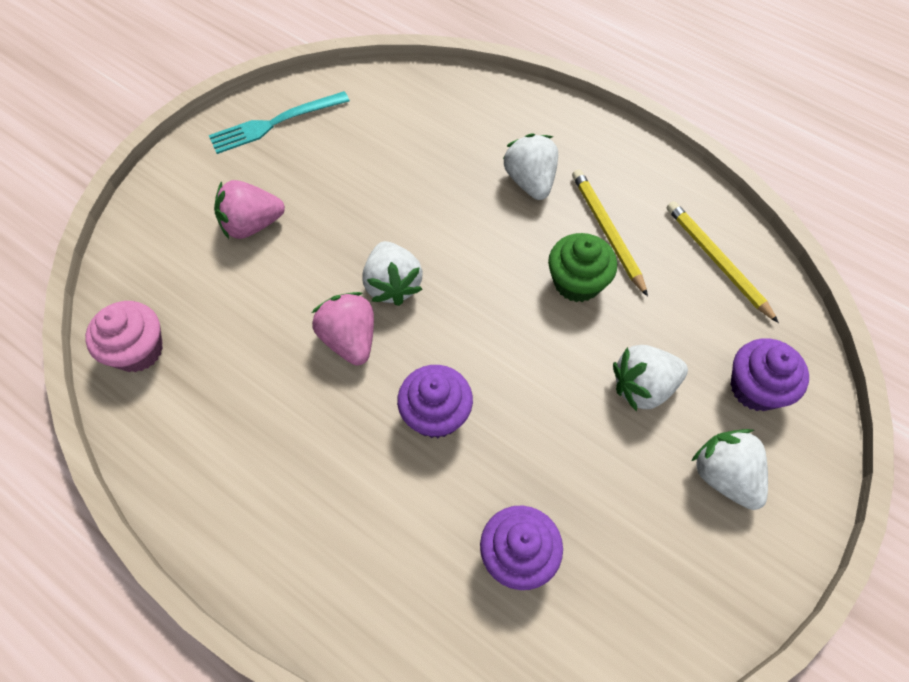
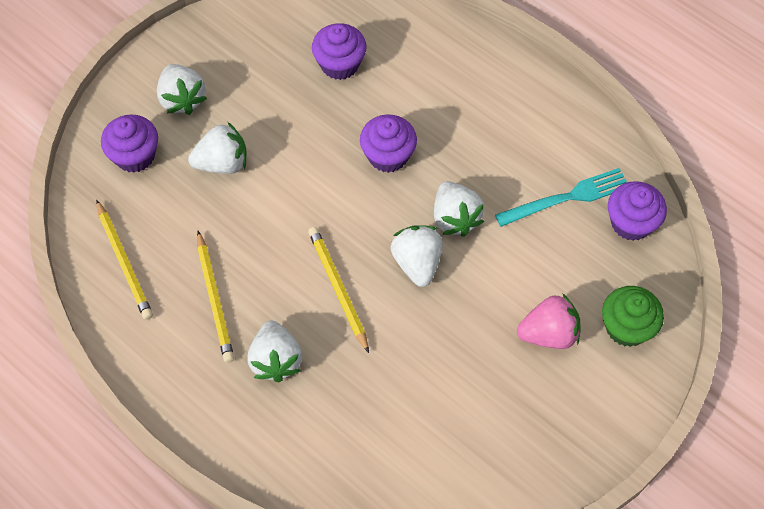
camera: 175 degrees left, 0 degrees up
pink cupcake [85,301,163,372] -> purple cupcake [608,181,667,241]
turquoise fork [209,91,350,154] -> turquoise fork moved to [495,168,627,227]
pink strawberry [312,292,374,365] -> white strawberry [434,181,484,237]
green cupcake [548,233,617,302] -> green cupcake moved to [602,286,664,347]
none -> yellow pencil [308,227,369,353]

